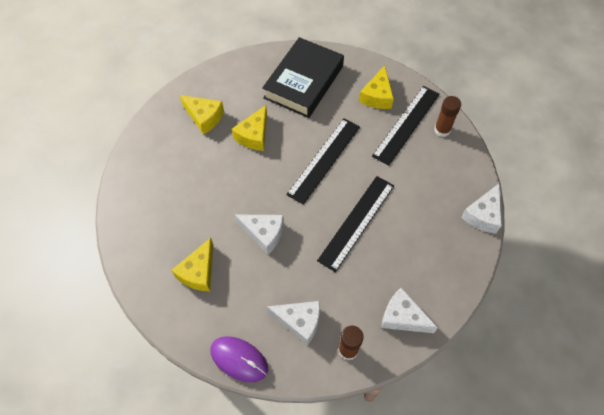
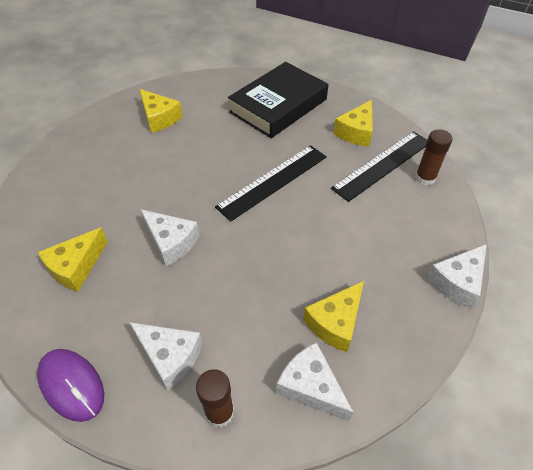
camera: 15 degrees right, 10 degrees down
yellow cheese [232,105,267,151] -> yellow cheese moved to [303,281,364,352]
black ruler [317,176,394,272] -> none

